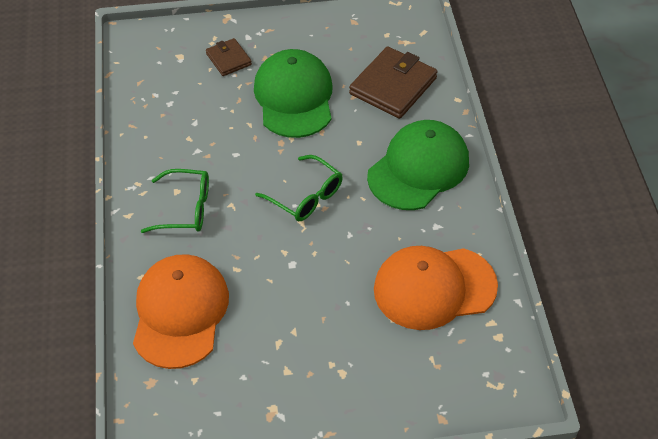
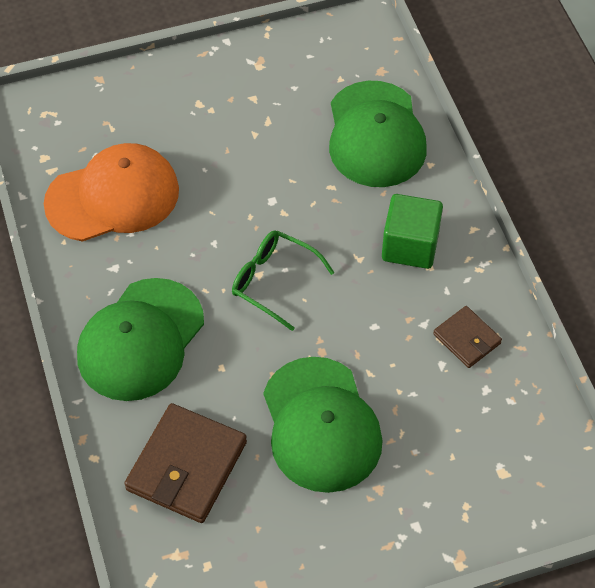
camera: 170 degrees right, 5 degrees up
orange cap [133,254,229,369] -> green cap [329,81,427,187]
green glasses [141,169,209,233] -> green cube [382,194,443,269]
brown wallet [206,38,252,76] -> brown wallet moved to [433,306,502,368]

